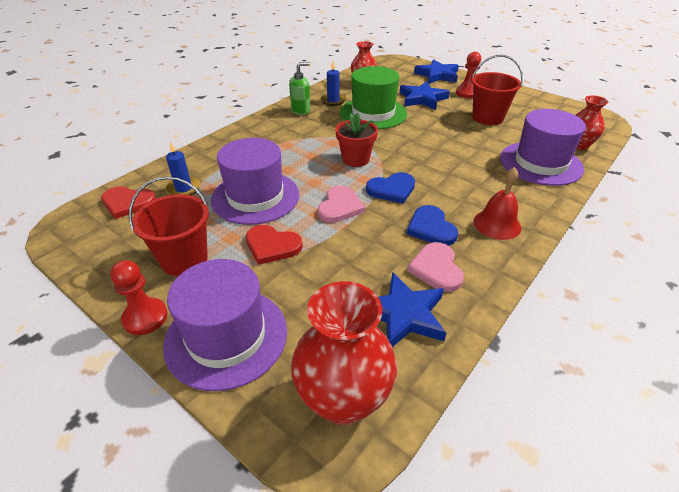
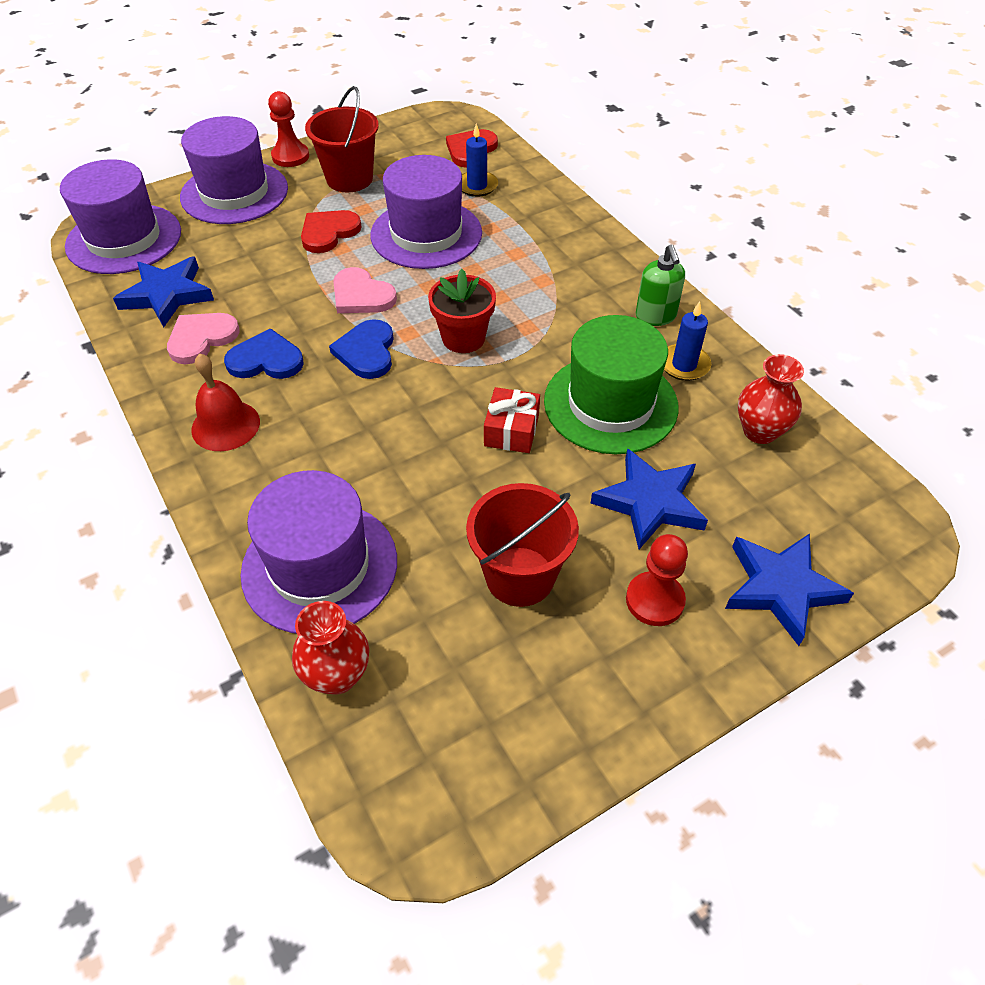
camera: 110 degrees right, 10 degrees up
red vase [291,281,397,425] -> purple hat [60,159,181,274]
pink heart [407,242,464,292] -> pink heart turned 60 degrees counterclockwise [167,313,240,364]
none -> red gift [484,387,540,453]

